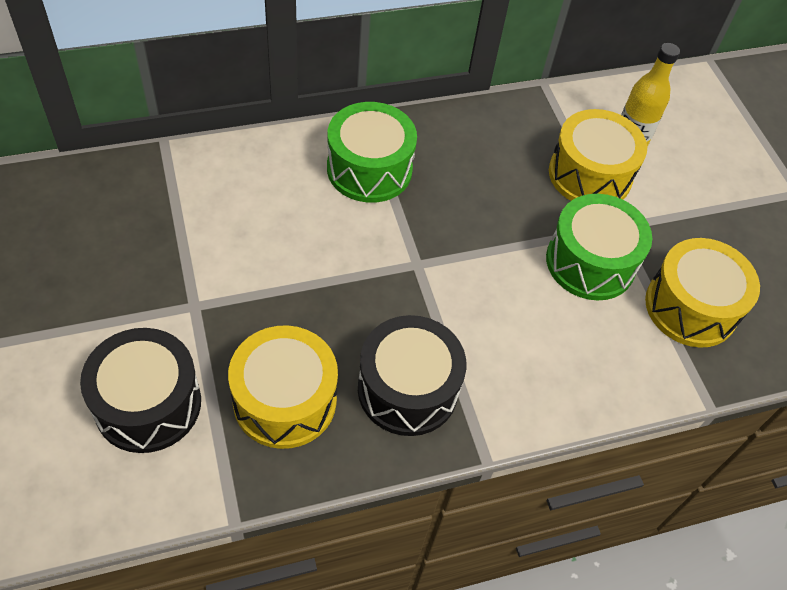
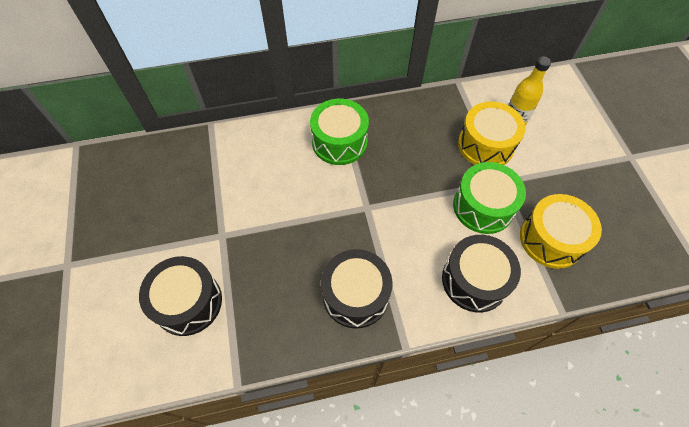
camera: 10 degrees right, 5 degrees up
yellow drum [228,325,338,449] -> none
none -> black drum [442,235,521,313]

